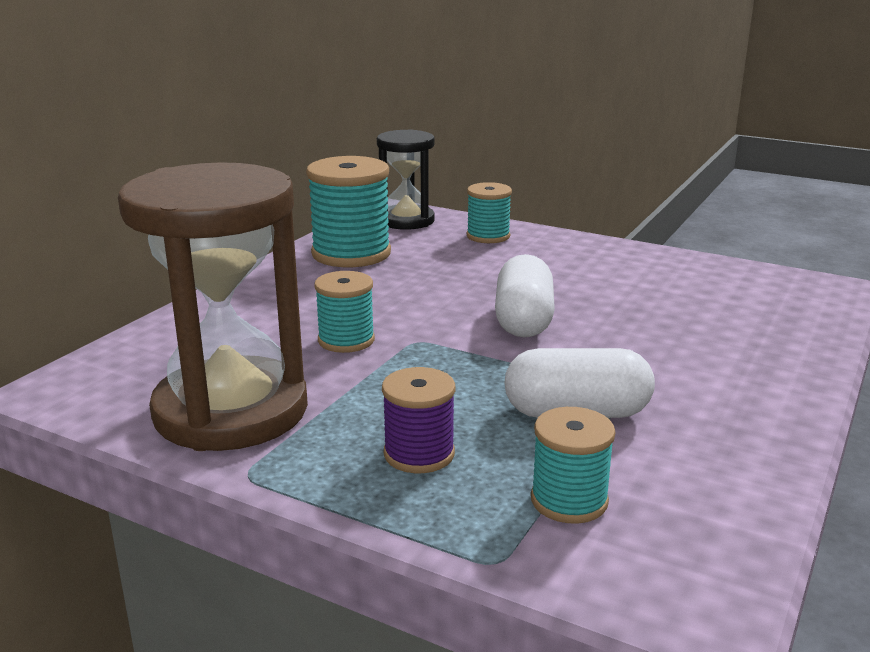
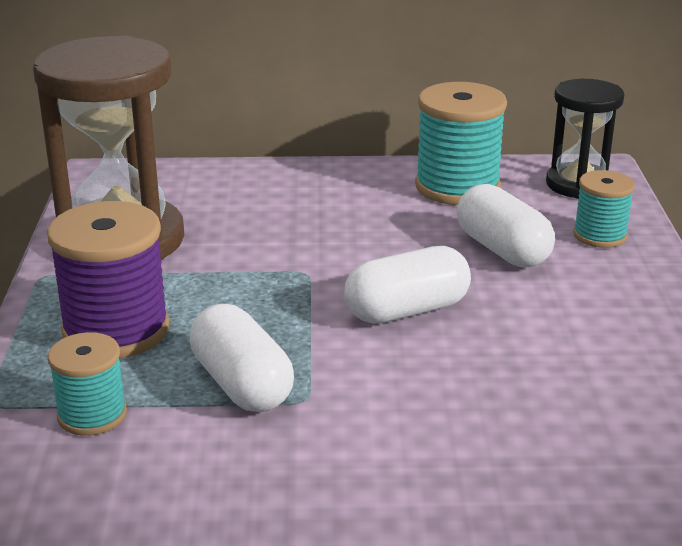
camera: 60 degrees right, 5 degrees up
turquoise spool [314,271,375,353] -> none
purple spool [382,367,455,473] -> purple spool [47,201,169,358], size x1.73
none -> white capsule [457,184,555,267]

